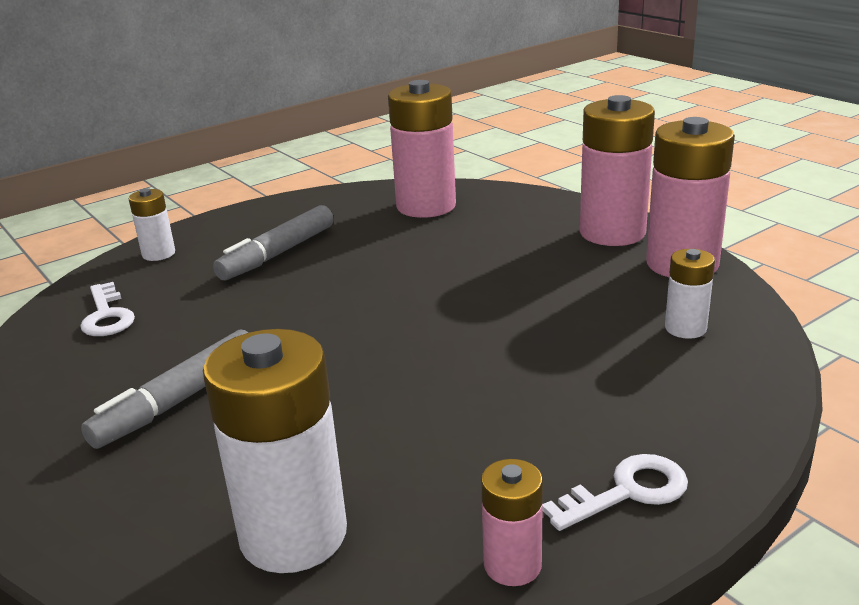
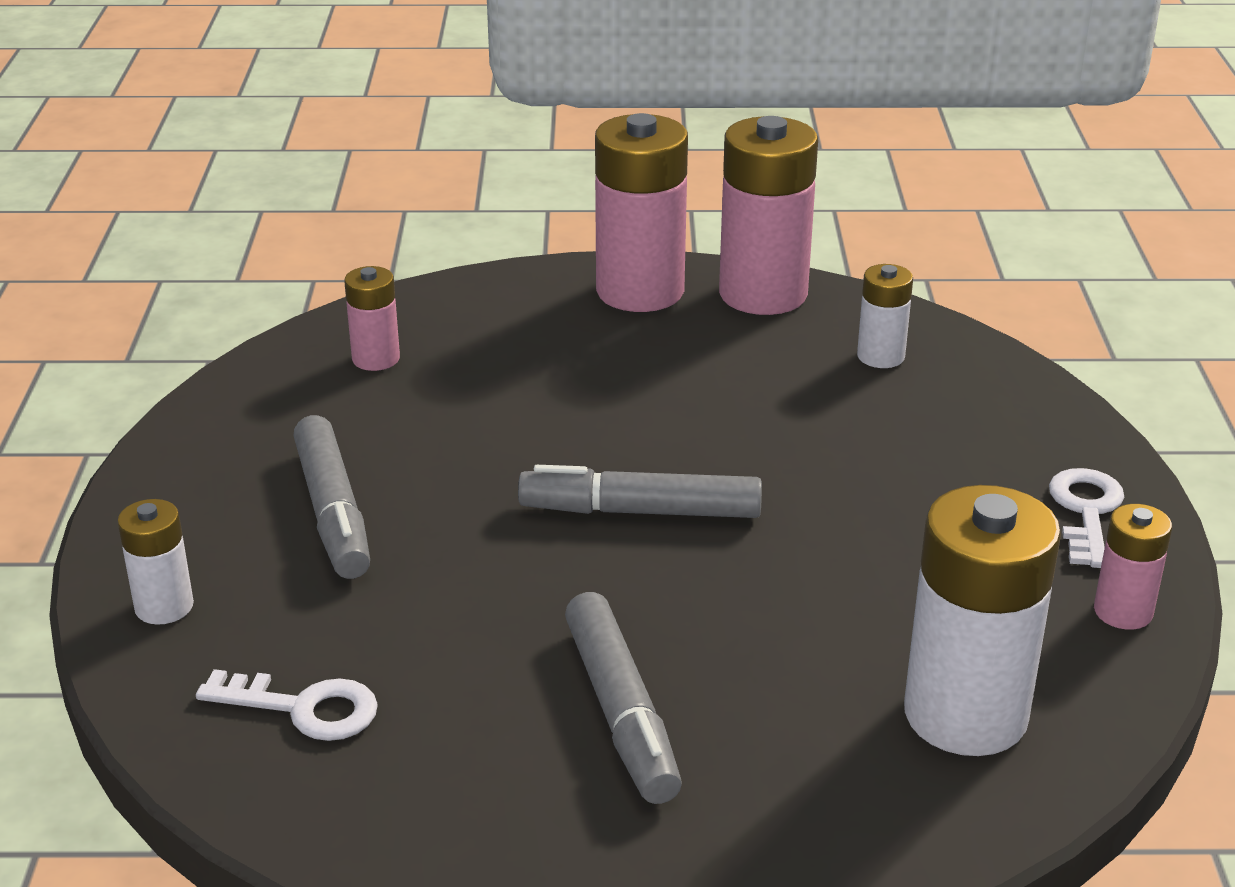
camera: 55 degrees left, 5 degrees up
pink battery [388,80,456,218] -> pink battery [344,266,400,371], size x0.51
none -> grey marker [518,465,762,518]

